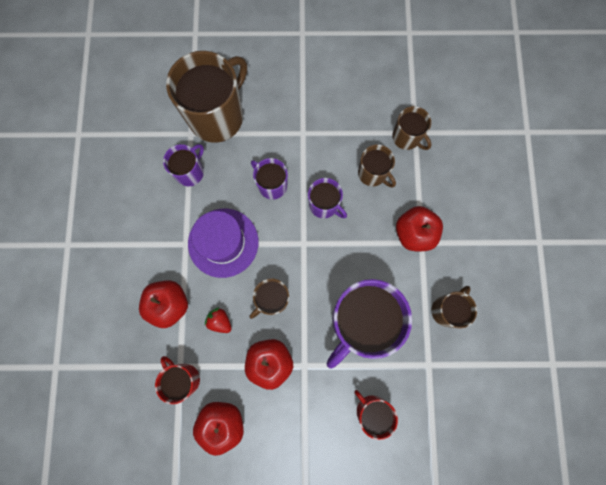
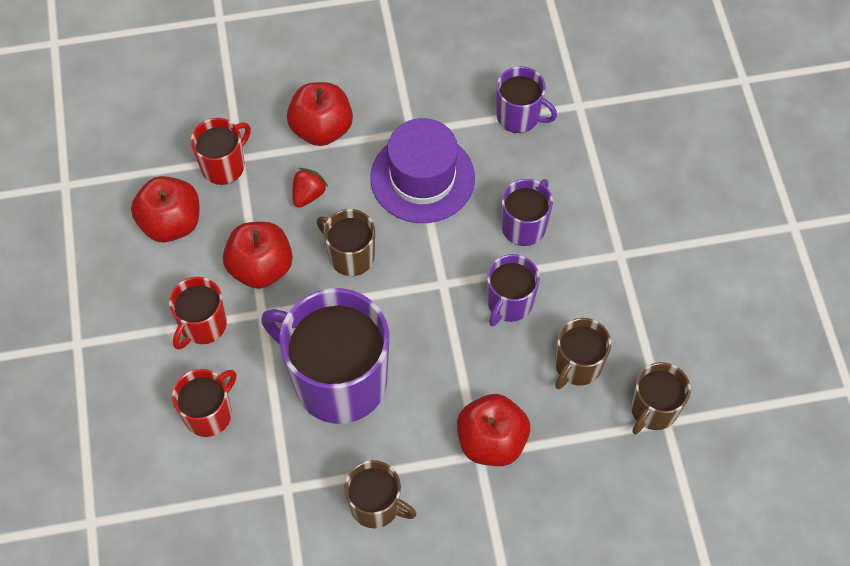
camera: 80 degrees right, 15 degrees down
brown mug [166,51,247,143] -> none
none -> red mug [169,277,227,350]

